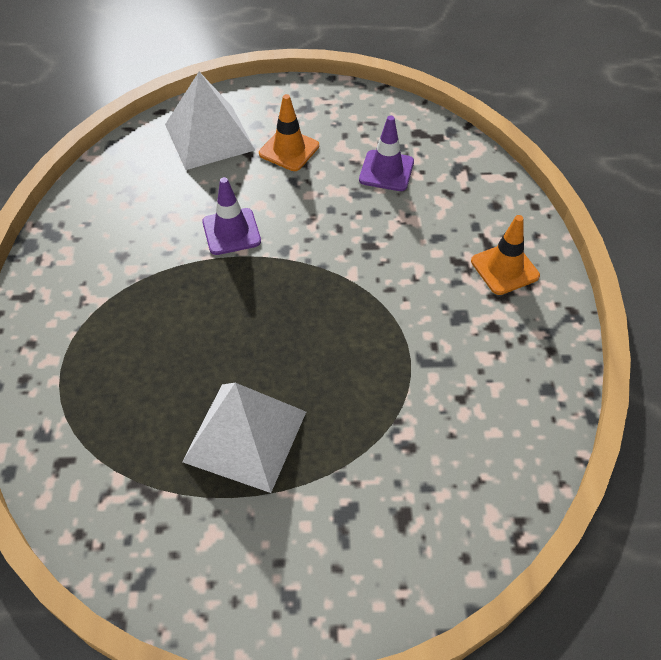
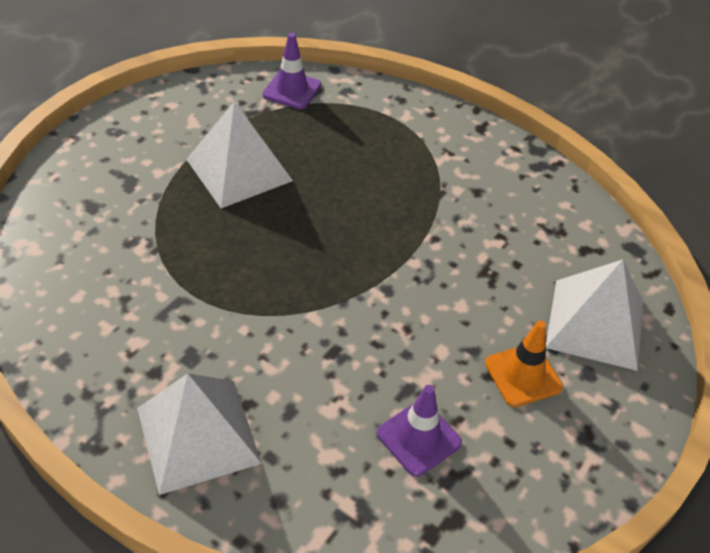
camera: 125 degrees right, 5 degrees down
purple traffic cone [202,177,261,255] -> purple traffic cone moved to [263,33,321,109]
orange traffic cone [471,215,540,295] -> white pyramid [137,373,262,495]

